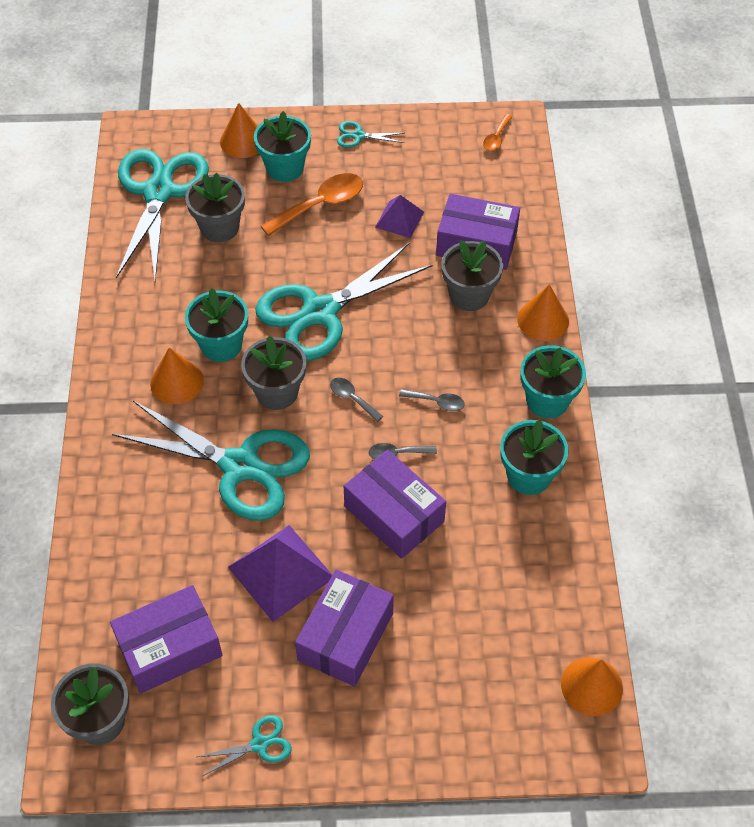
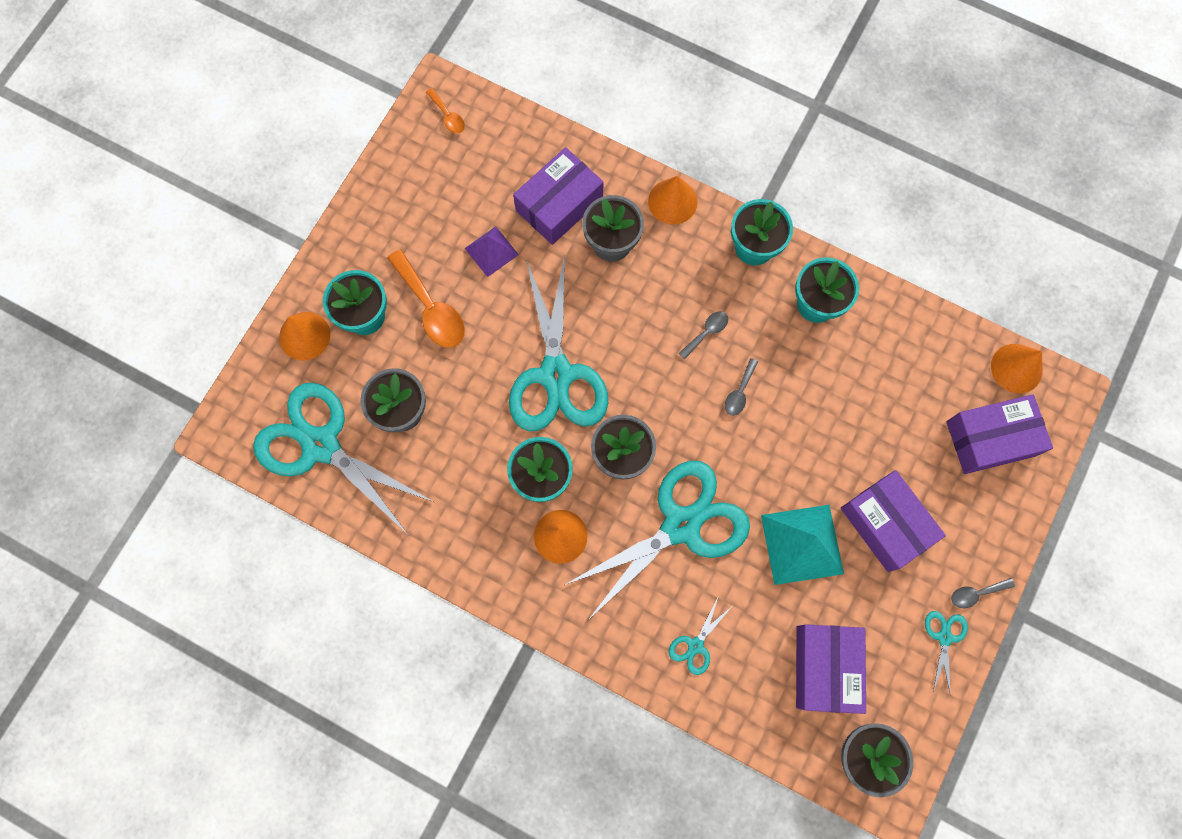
camera: 60 degrees left, 20 degrees up
purple pyramid [228,525,332,622] -> turquoise pyramid [761,505,844,585]
orange spoon [261,173,363,236] -> orange spoon turned 150 degrees clockwise [387,249,465,348]
grey spoon [330,378,383,422] -> grey spoon moved to [951,578,1015,608]
turquoise scissors [337,121,404,148] -> turquoise scissors moved to [669,595,731,675]
purple box [344,450,446,559] -> purple box moved to [946,394,1053,474]

